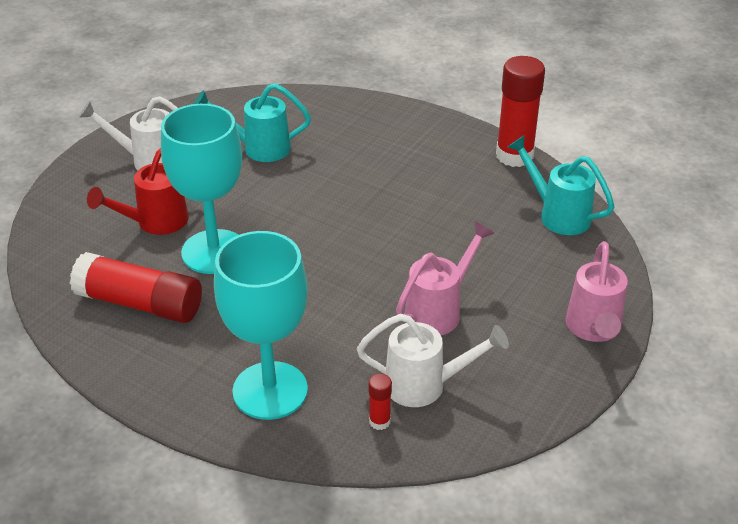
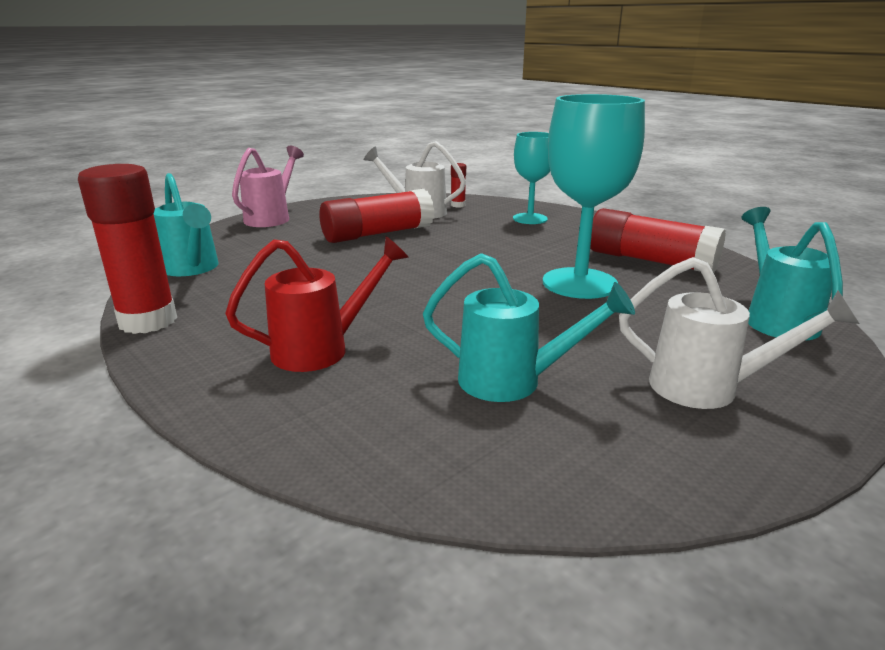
camera: 165 degrees left, 15 degrees down
red watering can [87,148,189,235] -> red watering can moved to [225,236,409,372]
turquoise goblet [214,231,308,420] -> turquoise goblet [513,132,550,224], size x0.62
pink watering can [396,221,494,335] -> red glue stick [319,189,434,243]
none -> turquoise watering can [741,207,843,341]

